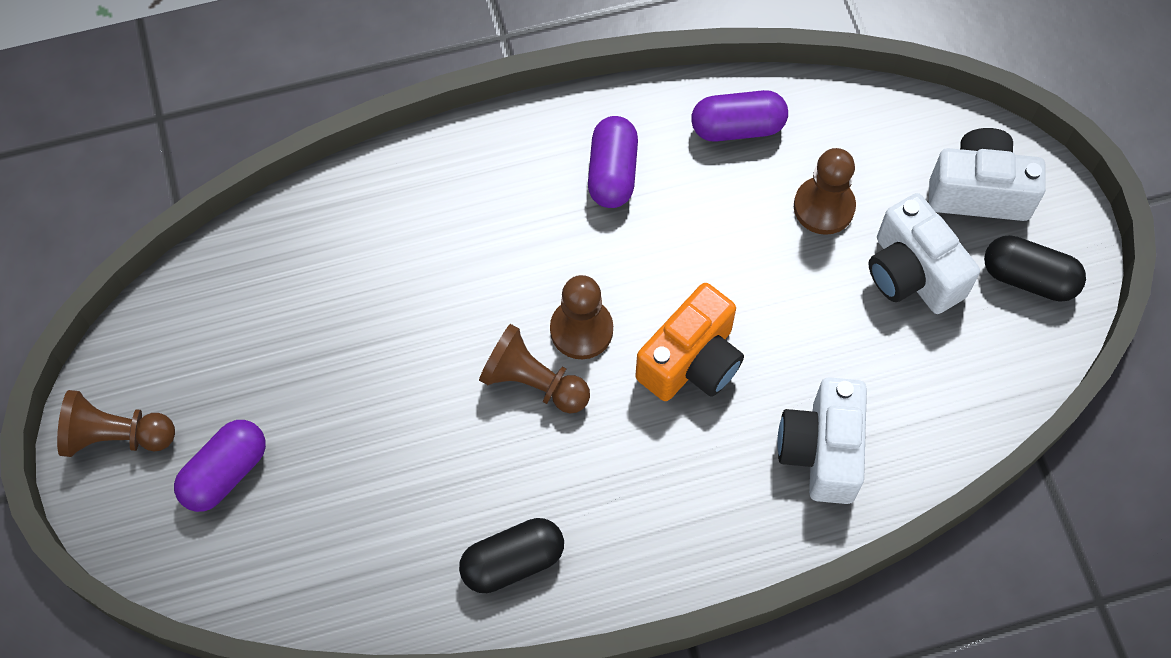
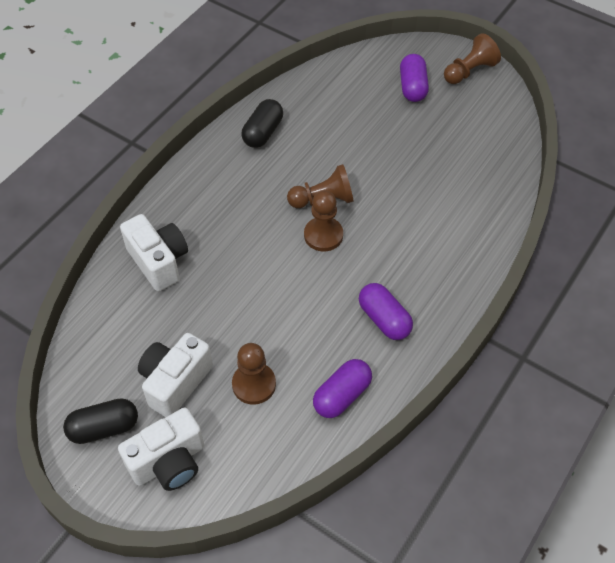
camera: 140 degrees right, 10 degrees down
orange camera [635,283,744,401] -> none
white camera [869,193,980,314] -> white camera turned 75 degrees counterclockwise [138,333,213,417]

